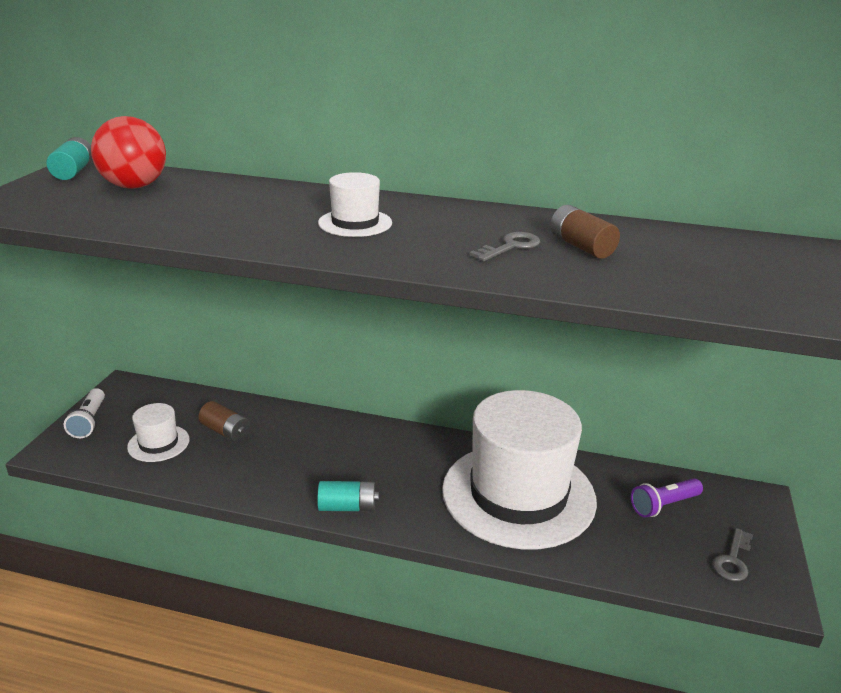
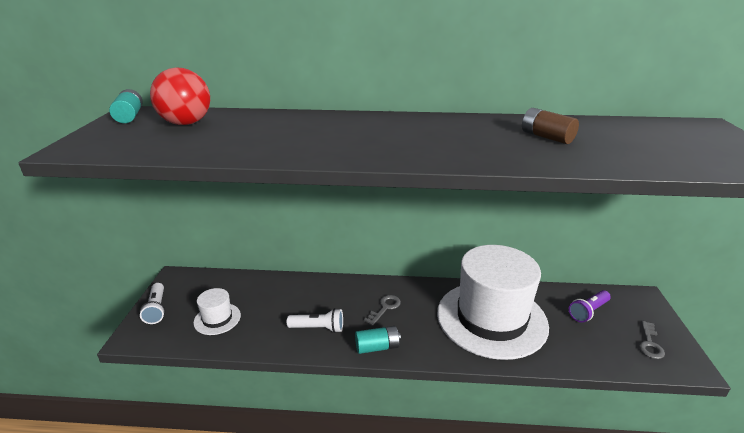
camera: 10 degrees left, 0 degrees up
brown battery [198,401,251,442] -> none
white hat [318,172,392,237] -> none
grey key [469,232,540,261] -> grey key moved to [364,295,401,326]
none -> white flashlight [287,308,343,333]

